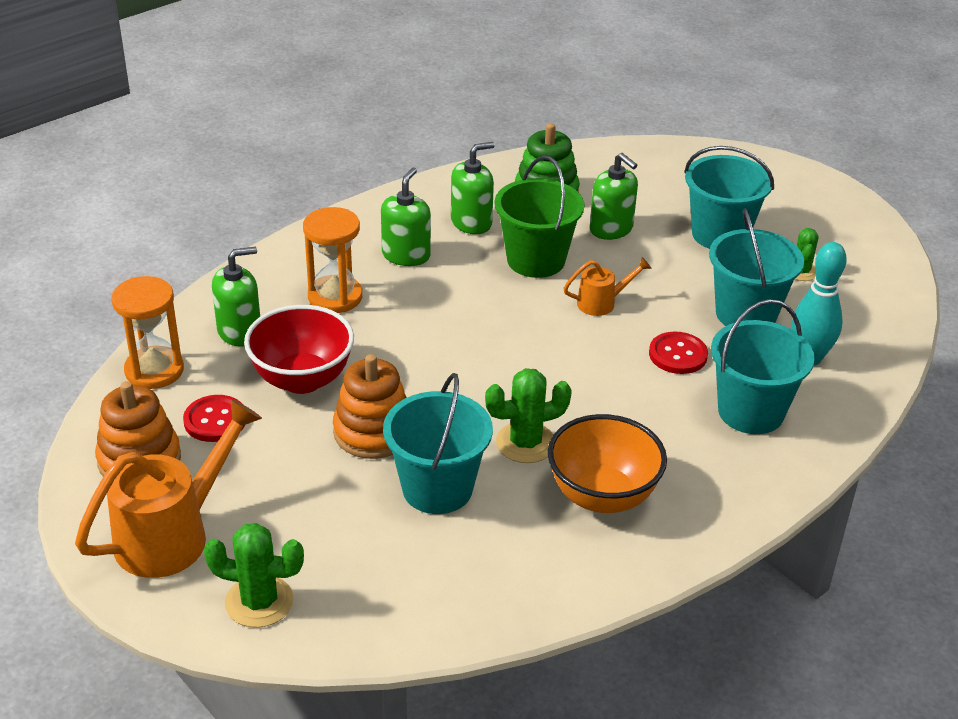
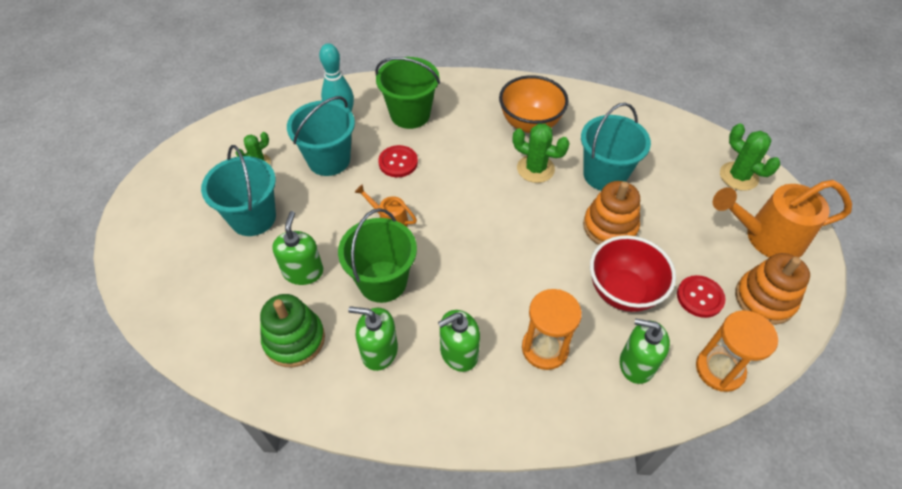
camera: 135 degrees left, 15 degrees up
turquoise bucket [711,299,815,434] -> green bucket [375,57,440,129]

